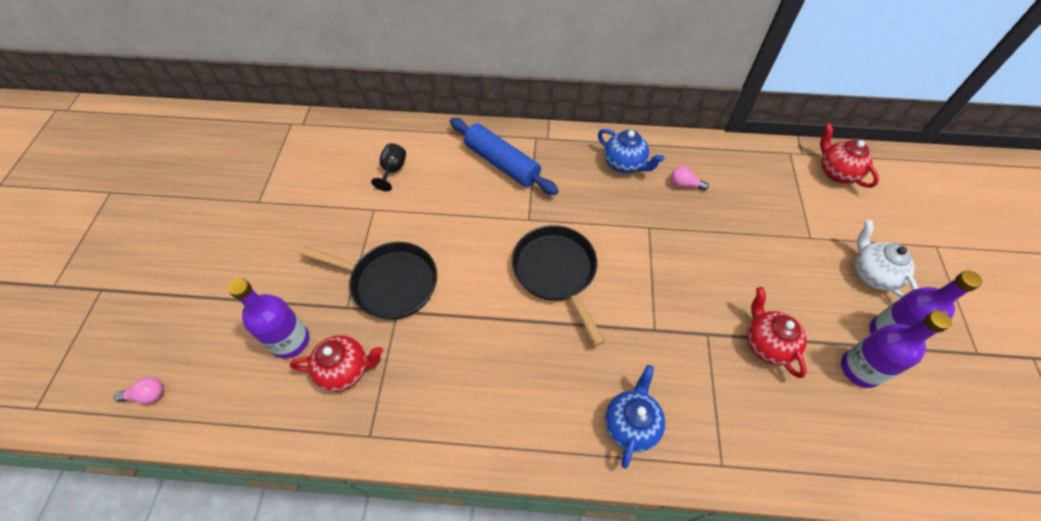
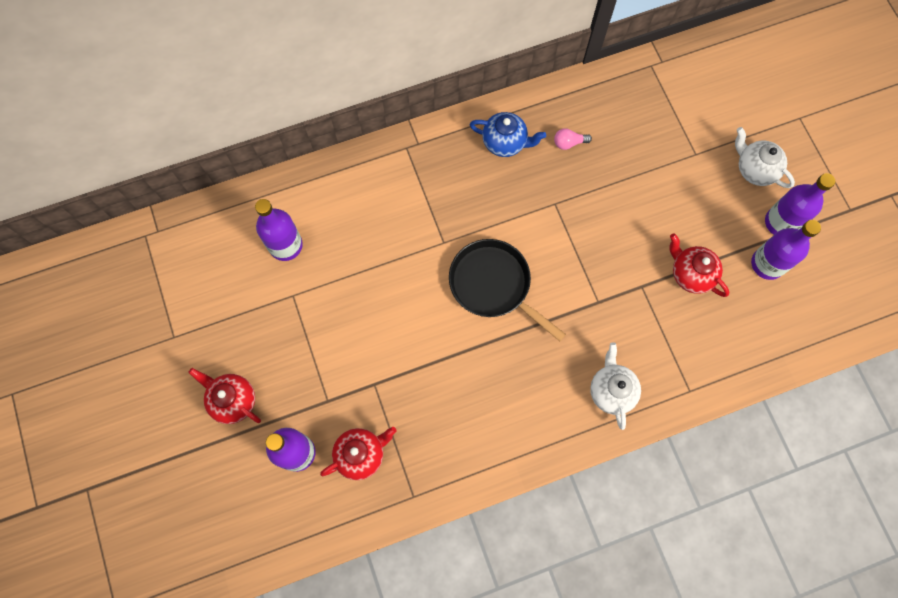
camera: 25 degrees left, 15 degrees up
pink light bulb [114,377,164,404] -> none
black pan [300,242,437,320] -> none
black goblet [371,143,406,191] -> purple bottle [255,199,303,261]
blue rolling pin [450,118,558,195] -> none
blue teapot [605,365,665,469] -> white teapot [590,342,641,430]
red teapot [820,123,879,188] -> red teapot moved to [189,368,261,424]

